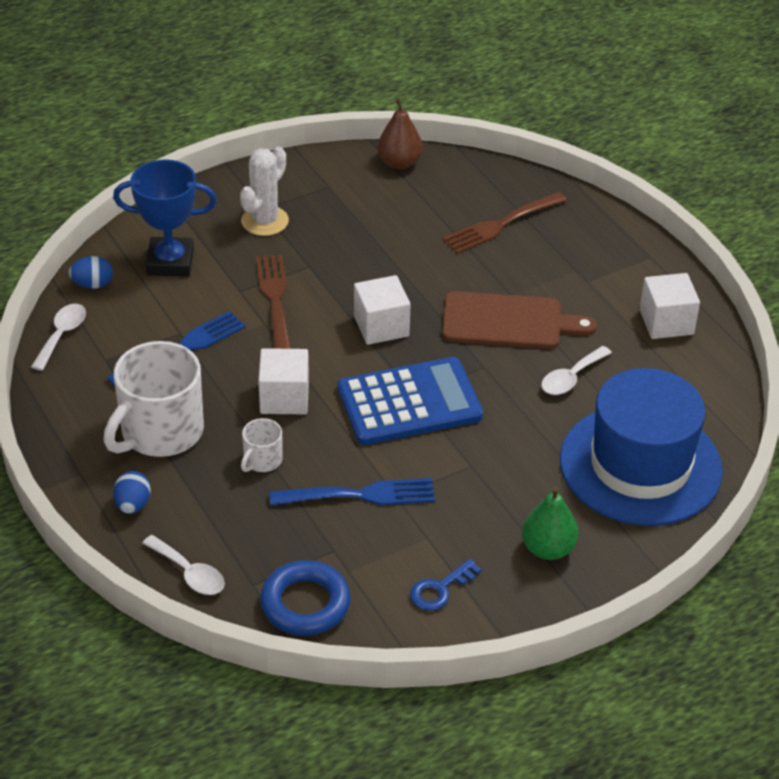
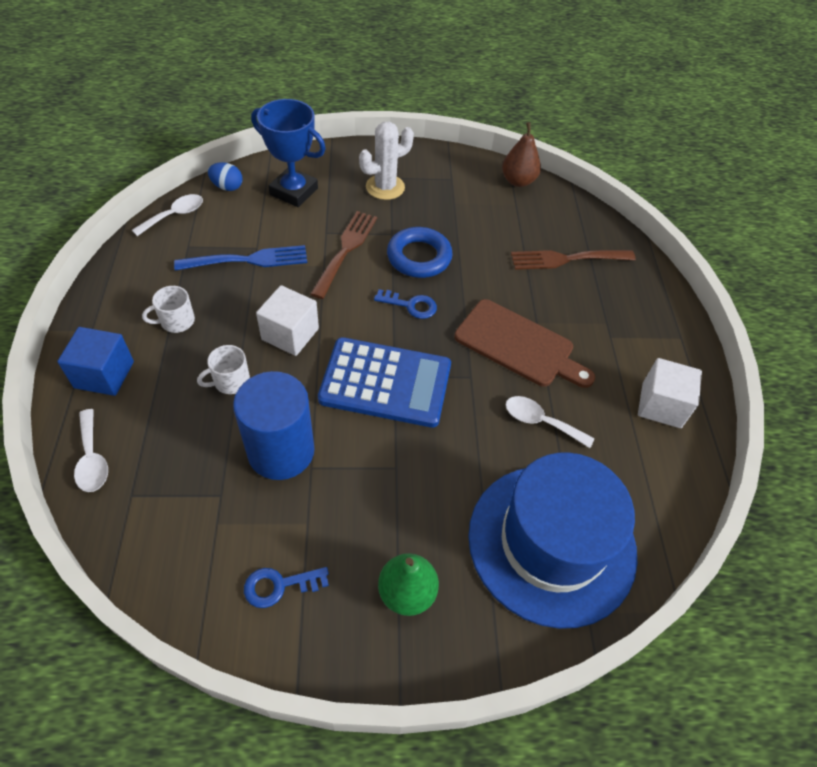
camera: 25 degrees right, 10 degrees up
white mug [104,341,204,457] -> white mug [142,286,195,333], size x0.46
blue egg [113,471,151,514] -> blue cube [57,327,134,396]
blue ring [260,560,351,636] -> blue ring moved to [387,227,453,278]
blue fork [269,478,435,505] -> blue cylinder [233,371,315,480]
white cube [354,275,411,345] -> blue key [374,289,437,319]
white spoon [541,346,612,395] -> white spoon turned 45 degrees clockwise [506,396,594,448]

